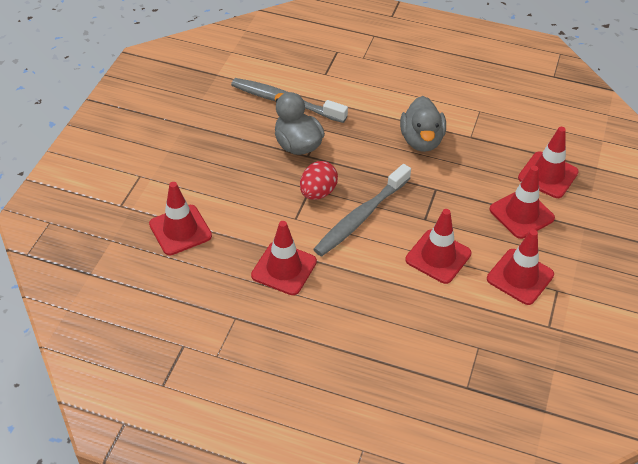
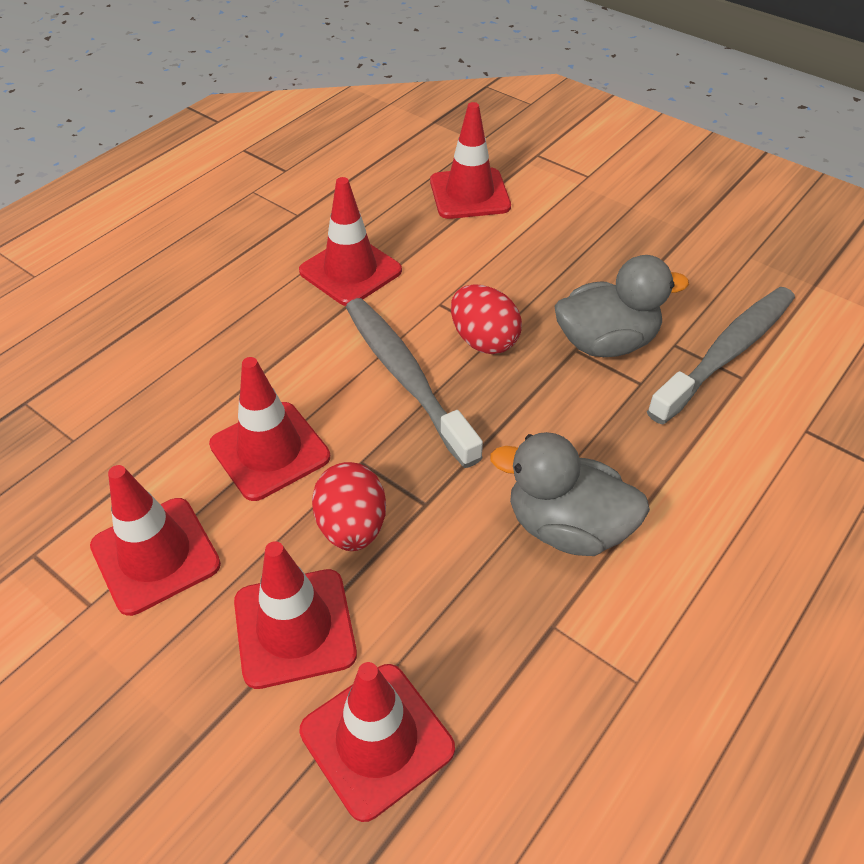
camera: 110 degrees right, 0 degrees up
none -> red egg [312,462,386,551]

